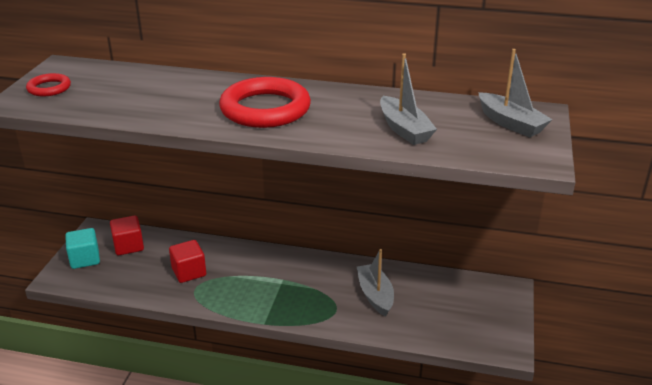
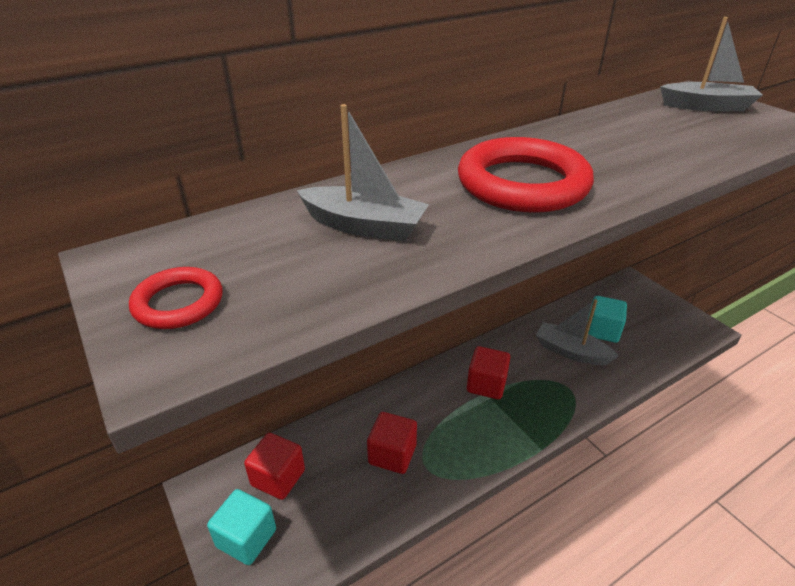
camera: 45 degrees left, 5 degrees up
grey boat [380,53,437,145] -> grey boat moved to [297,104,429,241]
none -> red cube [467,346,510,400]
none -> turquoise cube [587,296,627,343]

